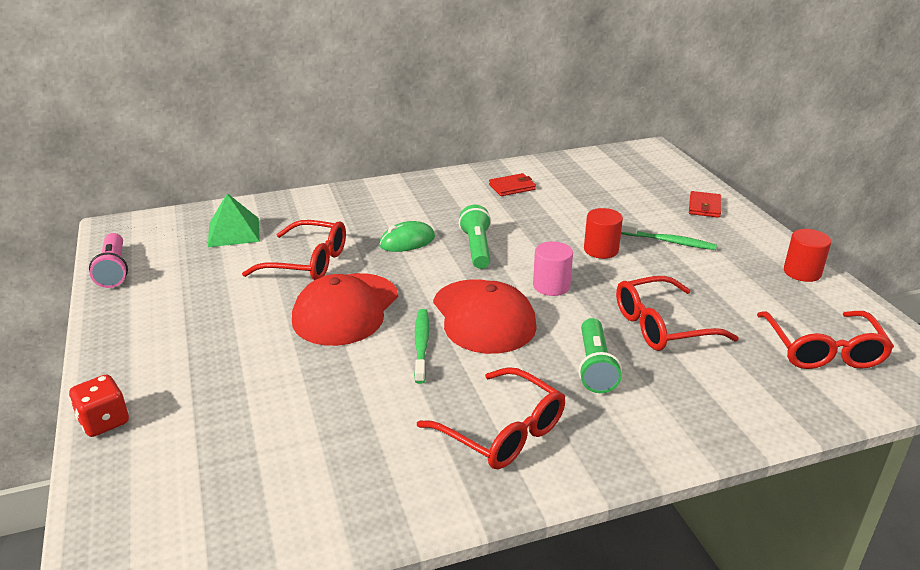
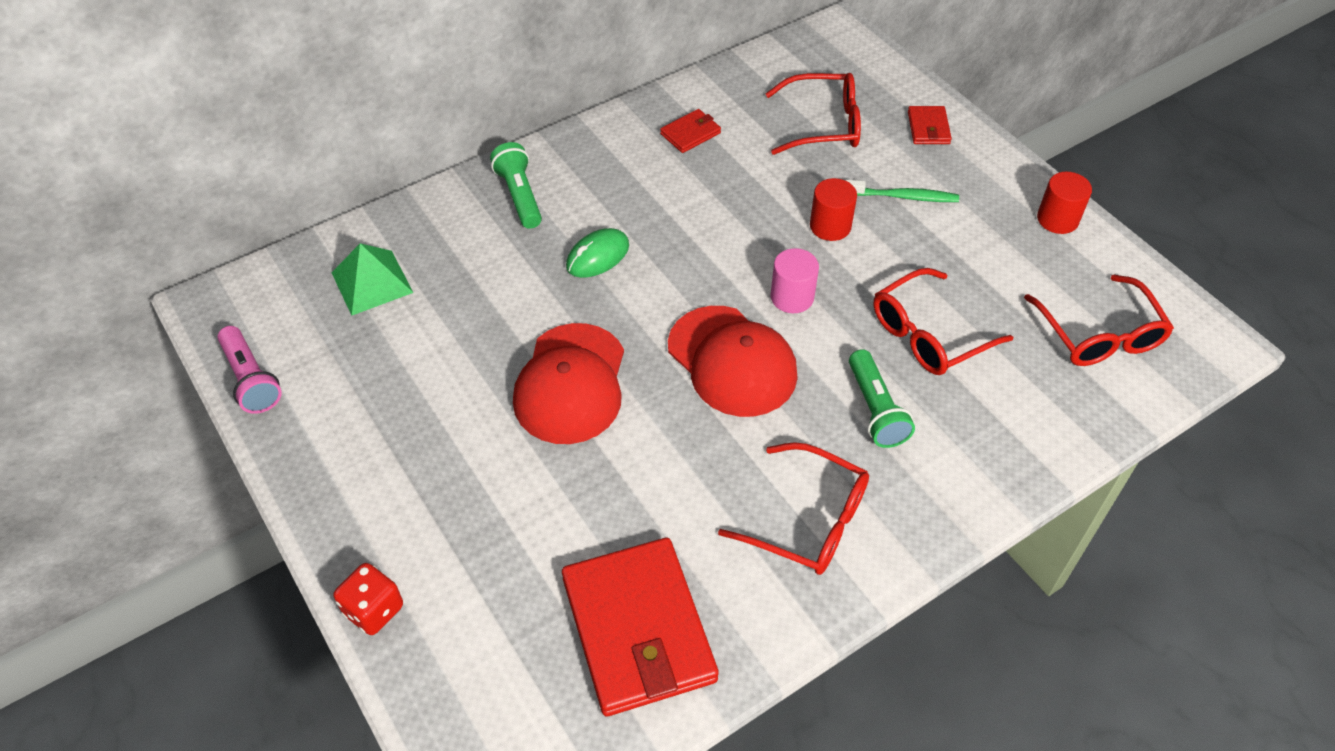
camera: 15 degrees left, 20 degrees up
red glasses [242,220,346,280] -> red glasses moved to [765,73,861,155]
green toothbrush [414,309,429,384] -> none
green flashlight [459,205,491,269] -> green flashlight moved to [490,142,542,229]
none -> red wallet [562,538,719,716]

